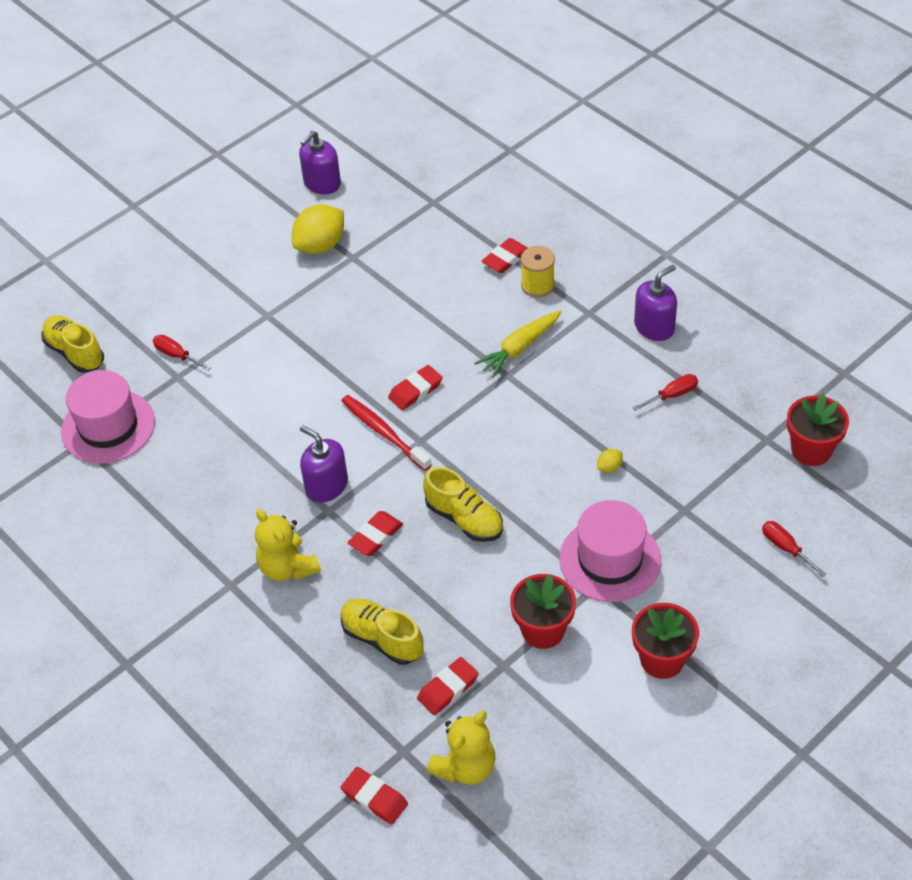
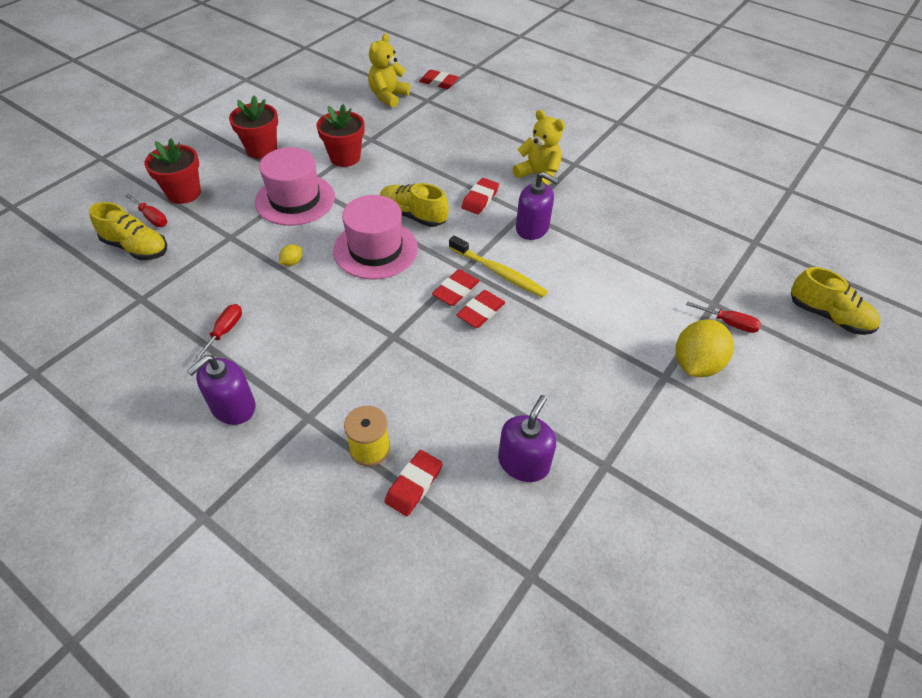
camera: 165 degrees right, 0 degrees up
pink hat [61,370,155,464] -> pink hat moved to [333,195,418,279]
yellow lemon [292,204,344,254] -> yellow lemon moved to [676,319,734,377]
purple soap dispenser [299,131,341,194] -> purple soap dispenser moved to [498,395,556,482]
red toothbrush [341,395,432,471] -> yellow toothbrush [449,235,548,297]
yellow shoe [341,599,424,665] -> yellow shoe moved to [89,202,167,260]
red eraser [417,657,479,715] -> red eraser moved to [432,269,479,306]
yellow carrot [474,310,562,378] -> none
red screwdriver [632,374,698,411] -> red screwdriver turned 150 degrees clockwise [193,304,242,362]
red flower pot [787,393,849,466] -> red flower pot moved to [144,138,201,204]

